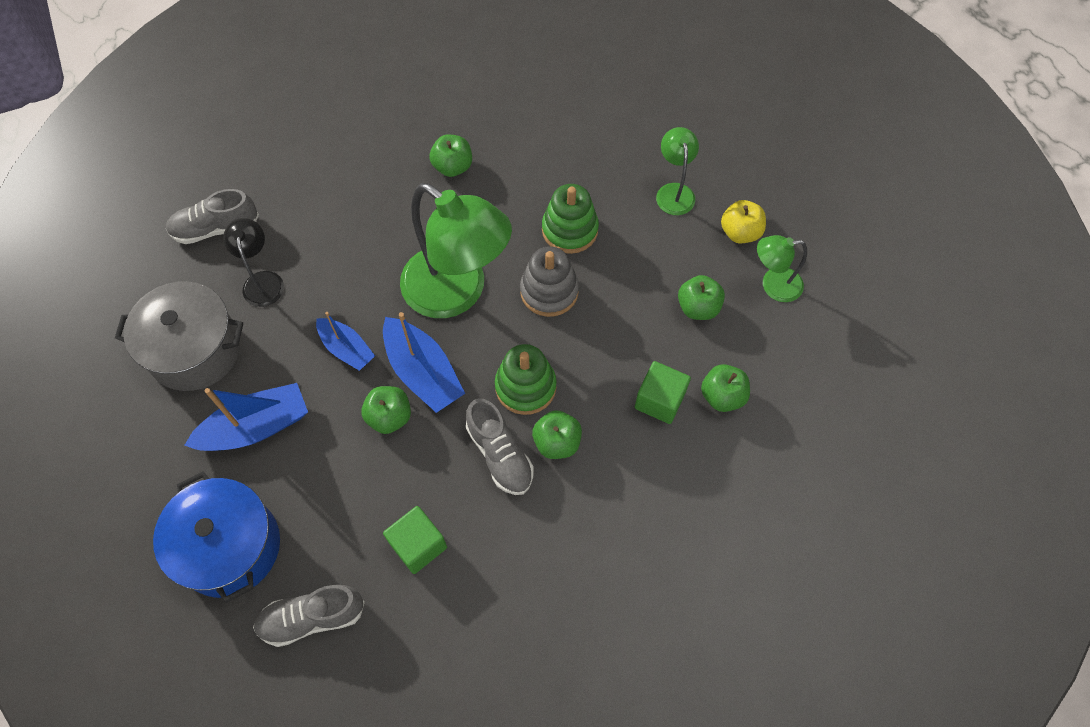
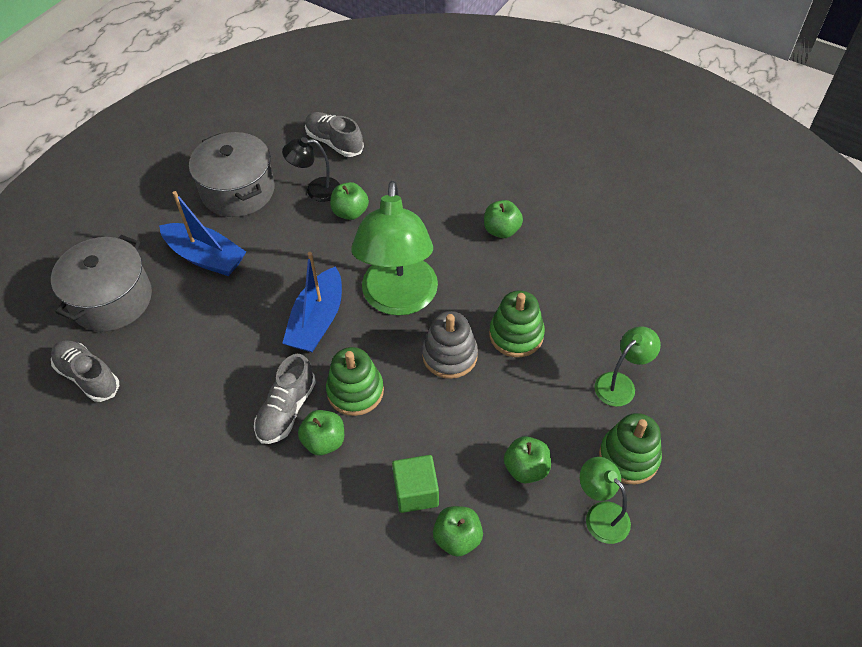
camera: 55 degrees right, 10 degrees down
blue pot [153,471,280,603] -> grey pot [51,235,152,332]
black lamp [223,218,284,307] -> black lamp turned 135 degrees counterclockwise [282,137,340,202]
blue boat [316,312,375,371] -> none
green apple [361,386,411,434] -> green apple moved to [330,182,369,220]
green cube [383,506,447,574] -> none
yellow apple [721,200,766,244] -> green stacking toy [599,413,662,484]

